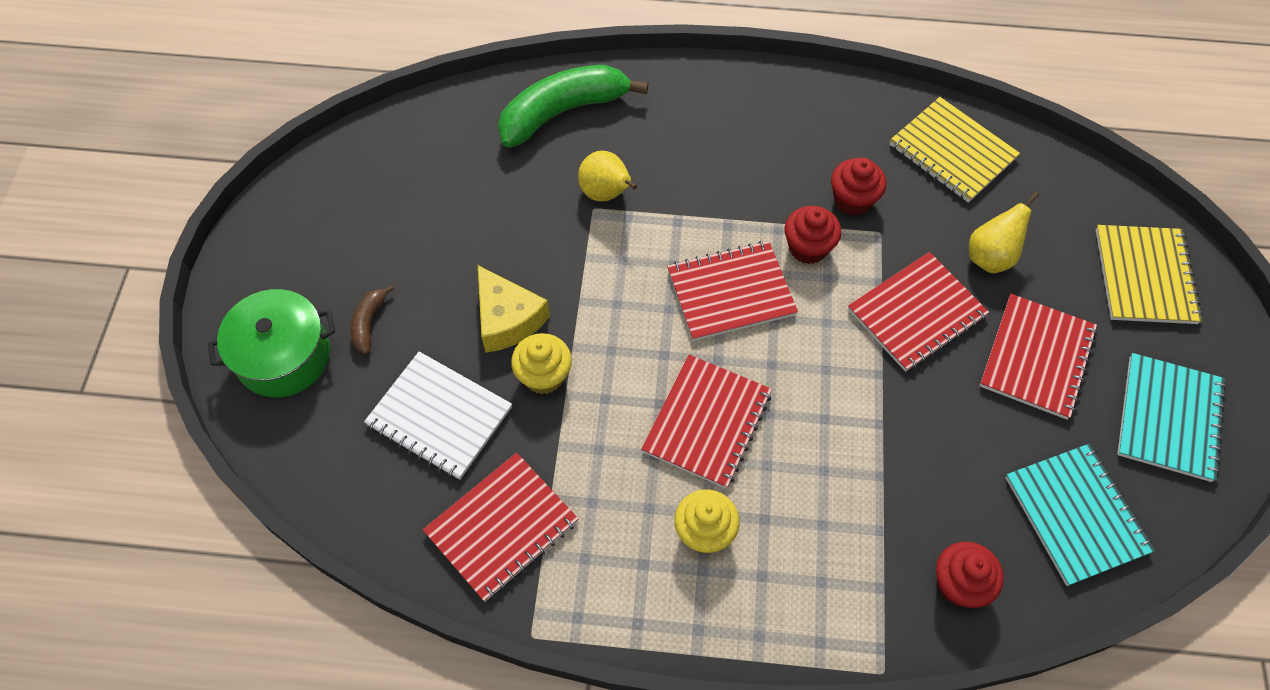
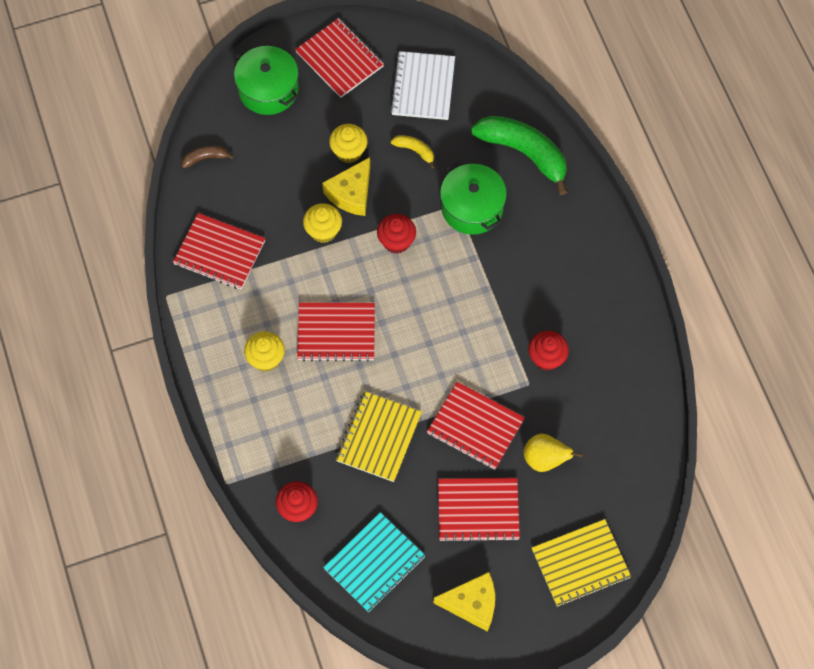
camera: 65 degrees right, 5 degrees up
brown banana [351,285,394,354] -> brown banana moved to [182,146,234,168]
white notebook [364,352,512,480] -> white notebook moved to [390,51,455,120]
yellow pear [578,151,637,202] -> green pot [440,162,507,235]
red notebook [667,241,798,341] -> red notebook moved to [295,18,384,98]
red cupcake [785,206,841,264] -> red cupcake moved to [377,214,416,254]
yellow notebook [890,97,1020,203] -> yellow notebook moved to [336,391,422,482]
turquoise notebook [1117,353,1226,482] -> yellow cheese [434,572,495,632]
none -> yellow cupcake [329,124,368,163]
none -> yellow banana [391,135,435,168]

